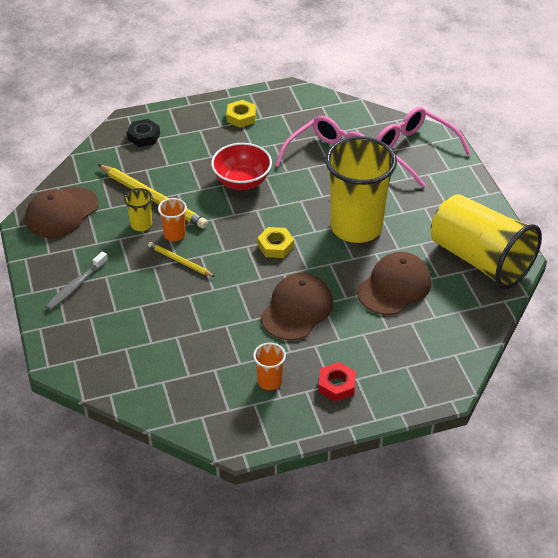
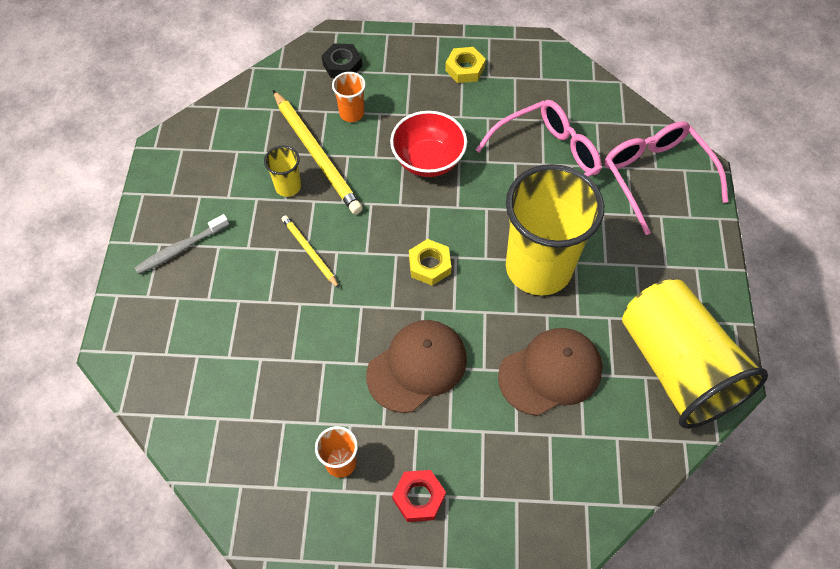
camera: 20 degrees right, 15 degrees up
brown cap [25,186,98,238] -> none
orange cup [158,198,187,241] -> orange cup moved to [332,72,366,122]

